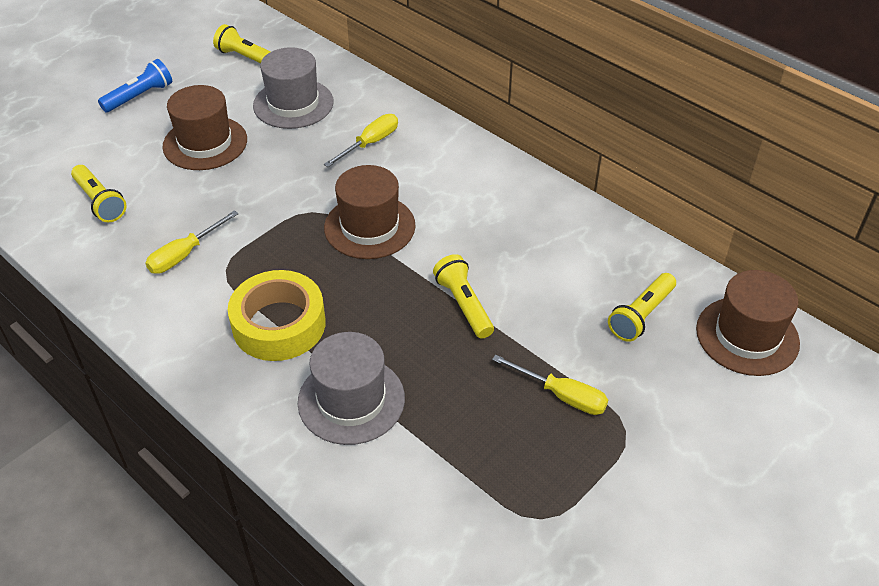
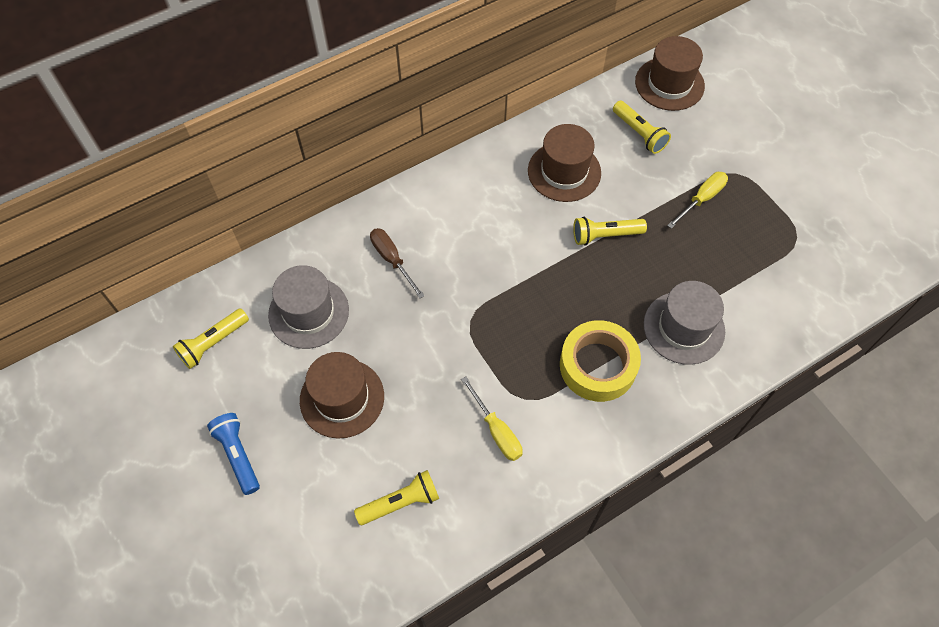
camera: 75 degrees left, 15 degrees up
yellow screwdriver [324,114,398,167] -> brown screwdriver [370,228,425,298]
brown hat [324,165,416,259] -> brown hat moved to [528,124,601,202]

